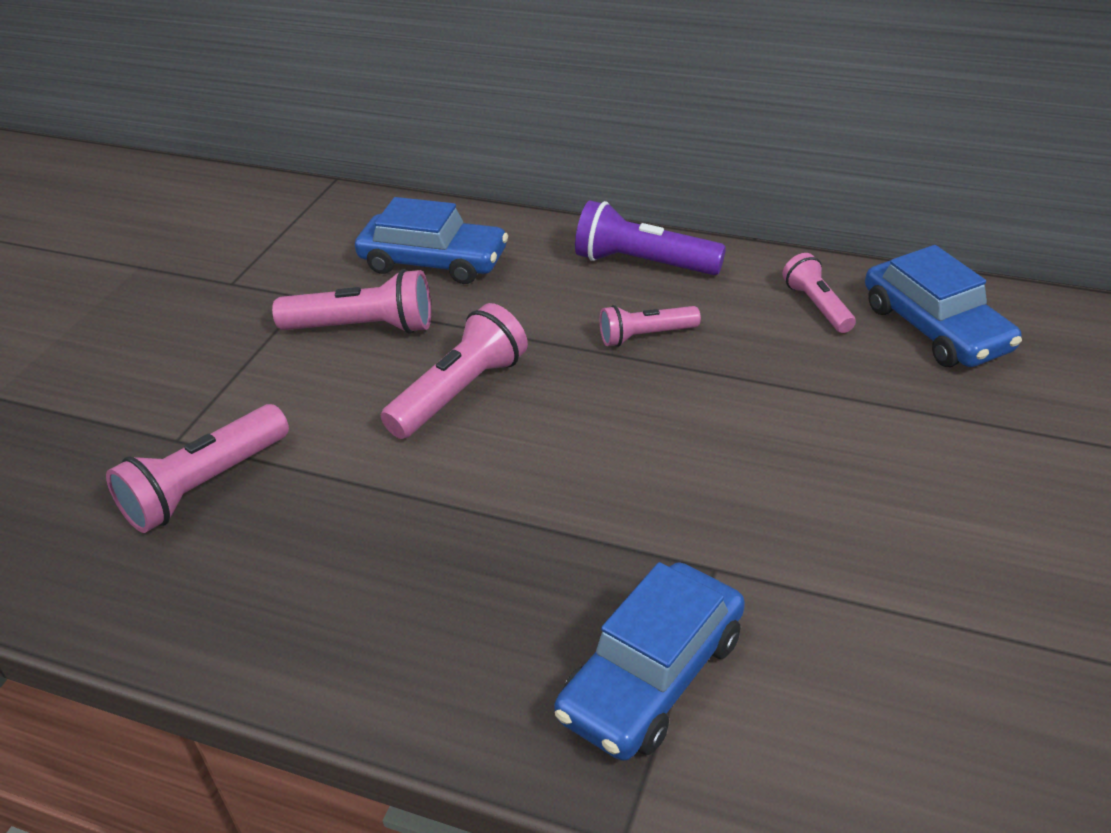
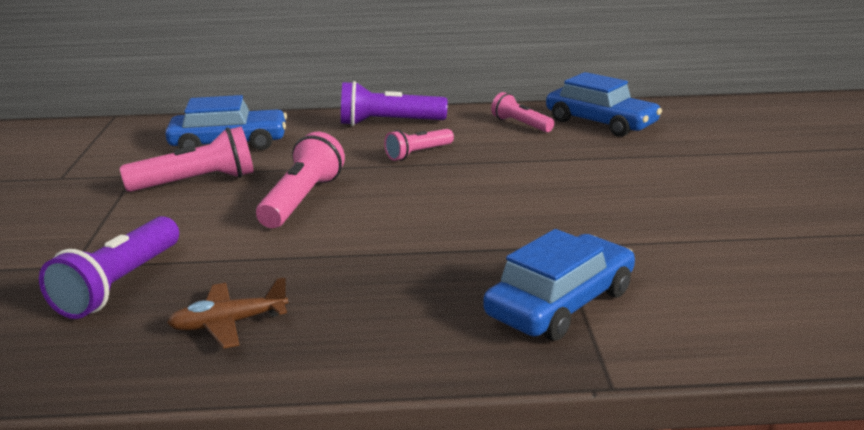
camera: 25 degrees left, 15 degrees down
pink flashlight [106,404,289,533] -> purple flashlight [39,216,179,319]
blue car [554,562,745,761] -> blue car turned 150 degrees counterclockwise [483,229,635,341]
none -> brown plane [167,277,289,349]

